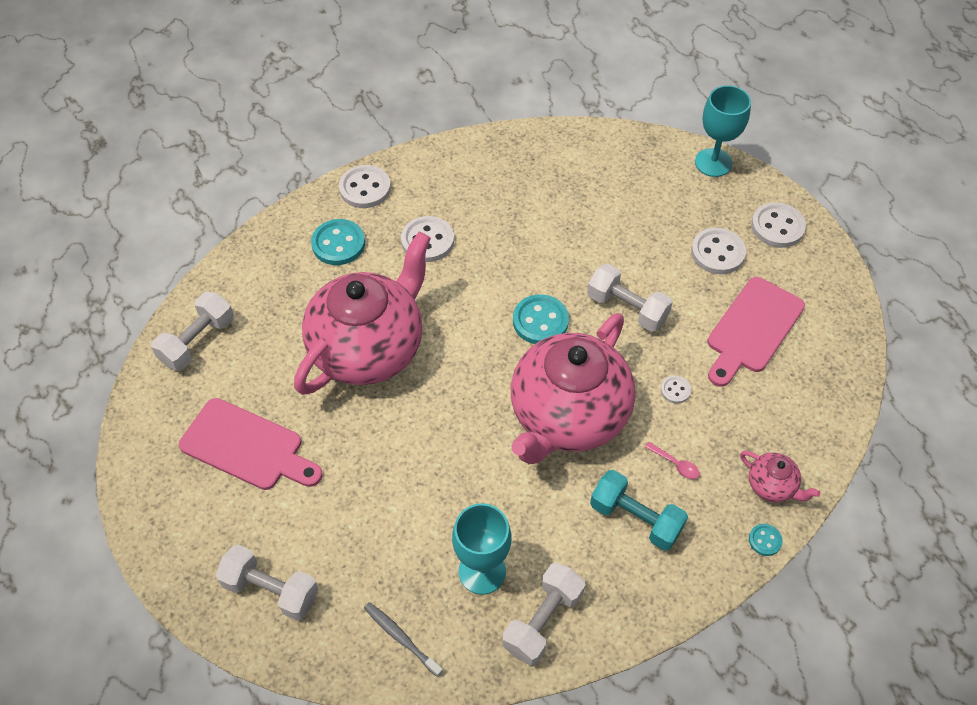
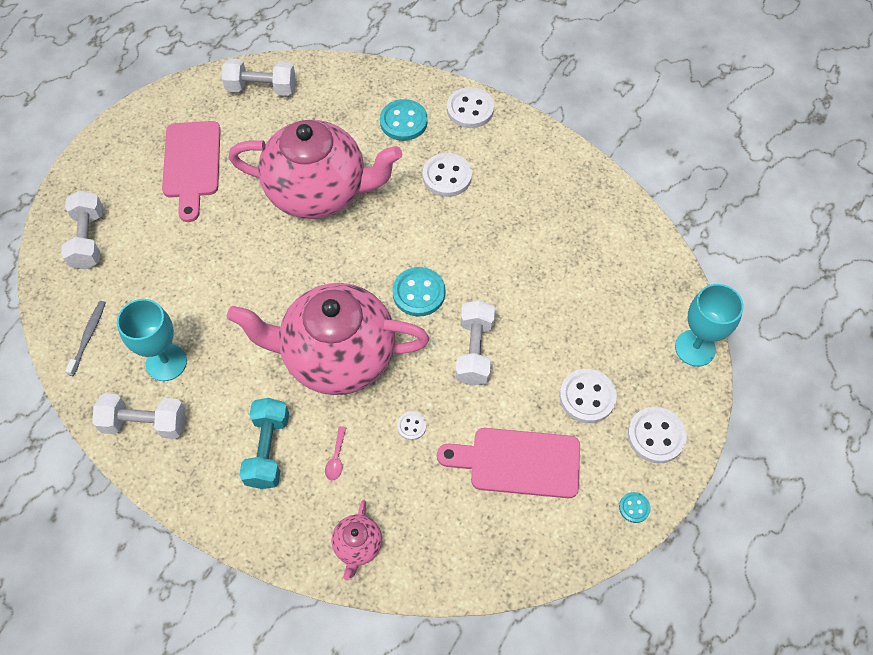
camera: 60 degrees right, 5 degrees up
turquoise button [749,524,783,556] -> turquoise button moved to [619,492,651,523]

